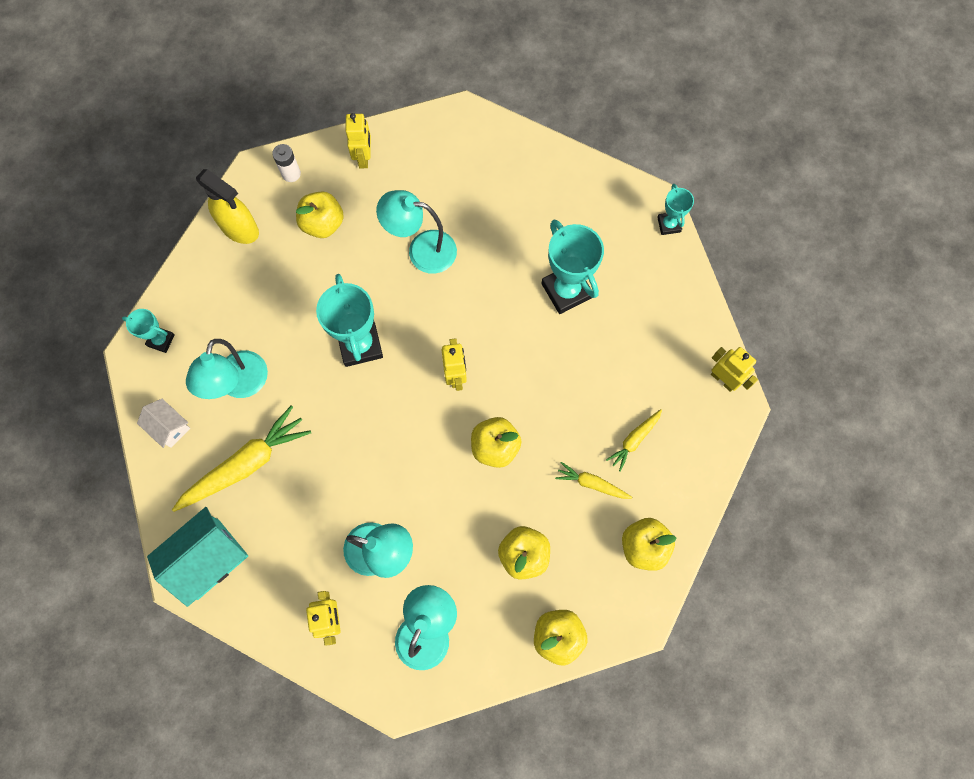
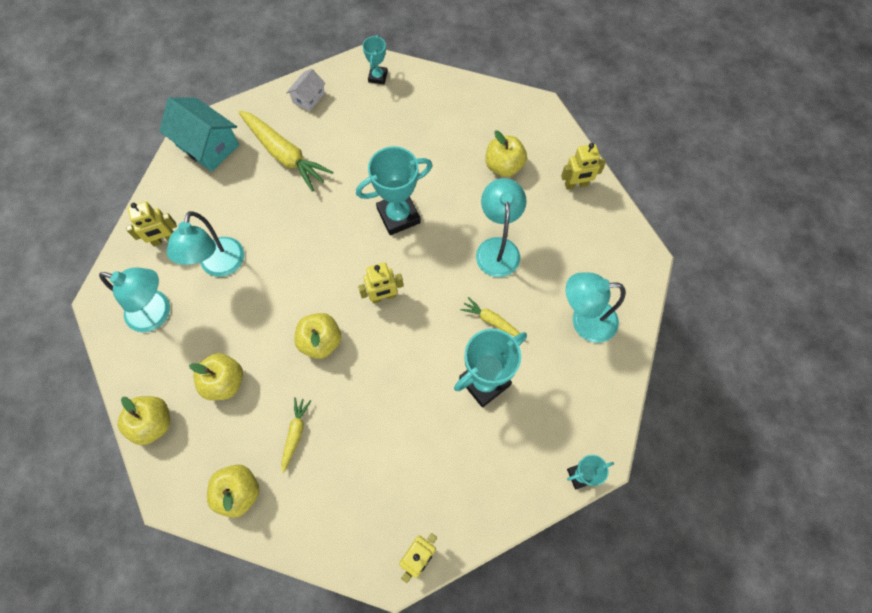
camera: 80 degrees right, 5 degrees down
turquoise lamp [186,339,268,399] -> turquoise lamp moved to [566,272,626,343]
yellow spray bottle [196,169,259,244] -> none
white battery [272,144,301,182] -> none
yellow carrot [606,409,662,472] -> yellow carrot moved to [460,297,520,336]

